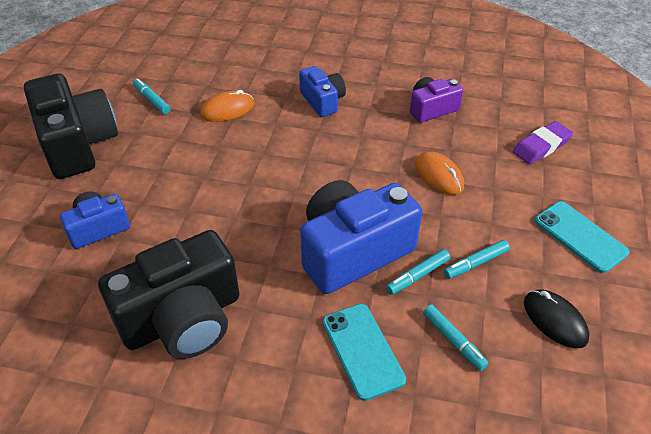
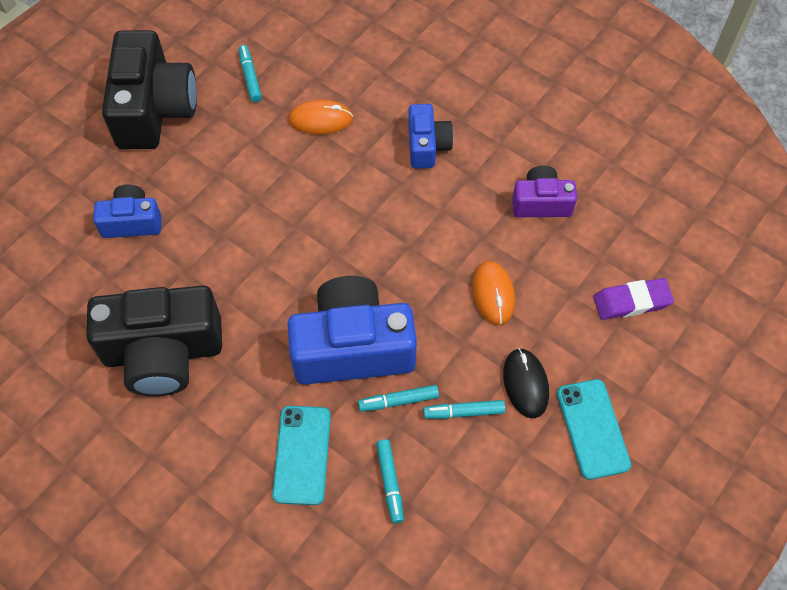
camera: 25 degrees right, 15 degrees up
black mouse [524,290,589,348] -> black mouse moved to [503,348,549,418]

